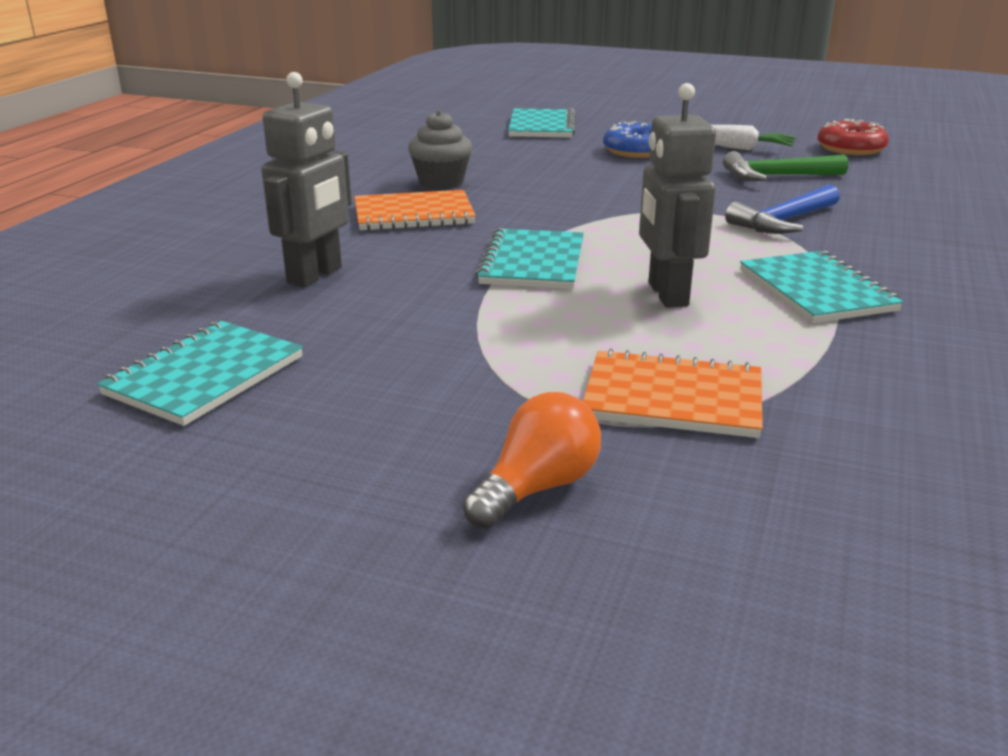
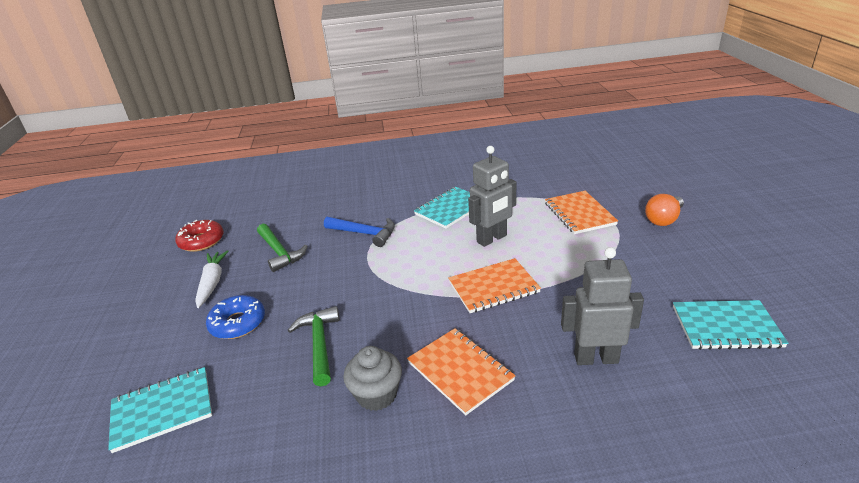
camera: 115 degrees left, 5 degrees up
orange light bulb [463,392,601,528] -> orange light bulb turned 60 degrees counterclockwise [645,194,684,226]
turquoise notebook [476,228,584,289] -> orange notebook [448,258,541,313]
none -> green hammer [288,306,340,386]

